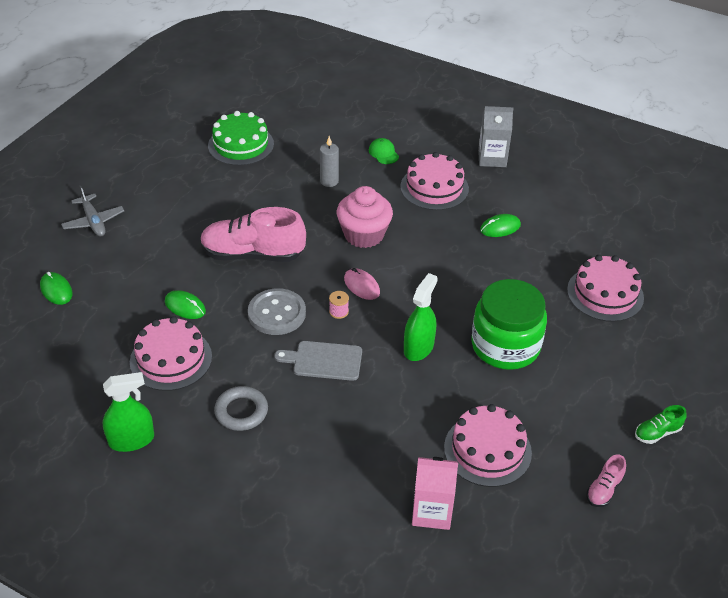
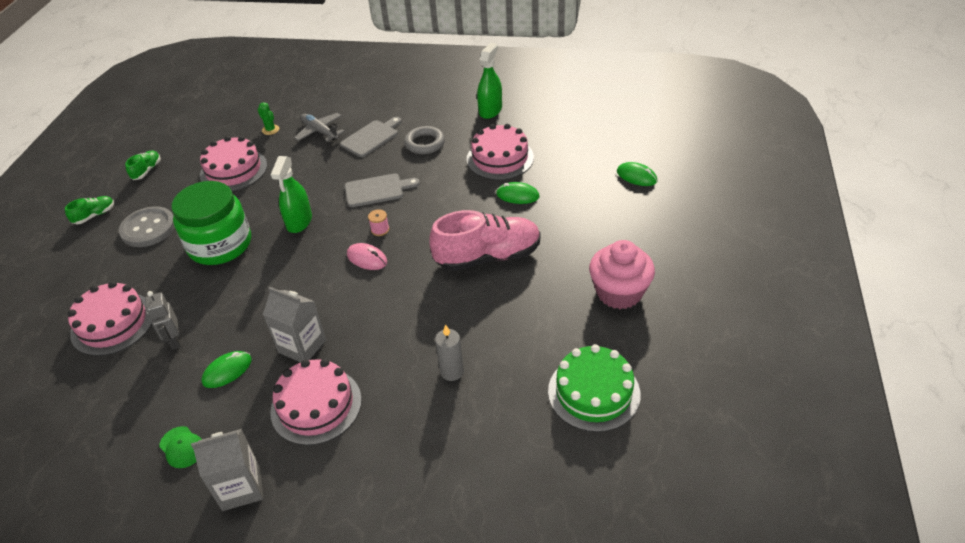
camera: 165 degrees right, 0 degrees up
grey plane [61,186,124,237] -> grey plane moved to [294,113,345,142]
green spray bottle [103,372,154,452] -> green spray bottle turned 150 degrees clockwise [477,43,502,119]
grey button [248,288,306,335] -> grey button moved to [119,206,175,247]
pink cupcake [337,186,393,248] -> pink cupcake moved to [589,240,655,309]
green cap [369,138,399,164] -> green cap moved to [159,426,202,468]
pink carton [412,457,458,530] -> green cactus [258,102,279,135]
pink shoe [586,454,626,507] -> green shoe [125,151,161,180]
none -> grey robot [145,291,181,350]
none -> grey carton [263,287,326,362]
none -> grey cutting board [340,117,402,157]

